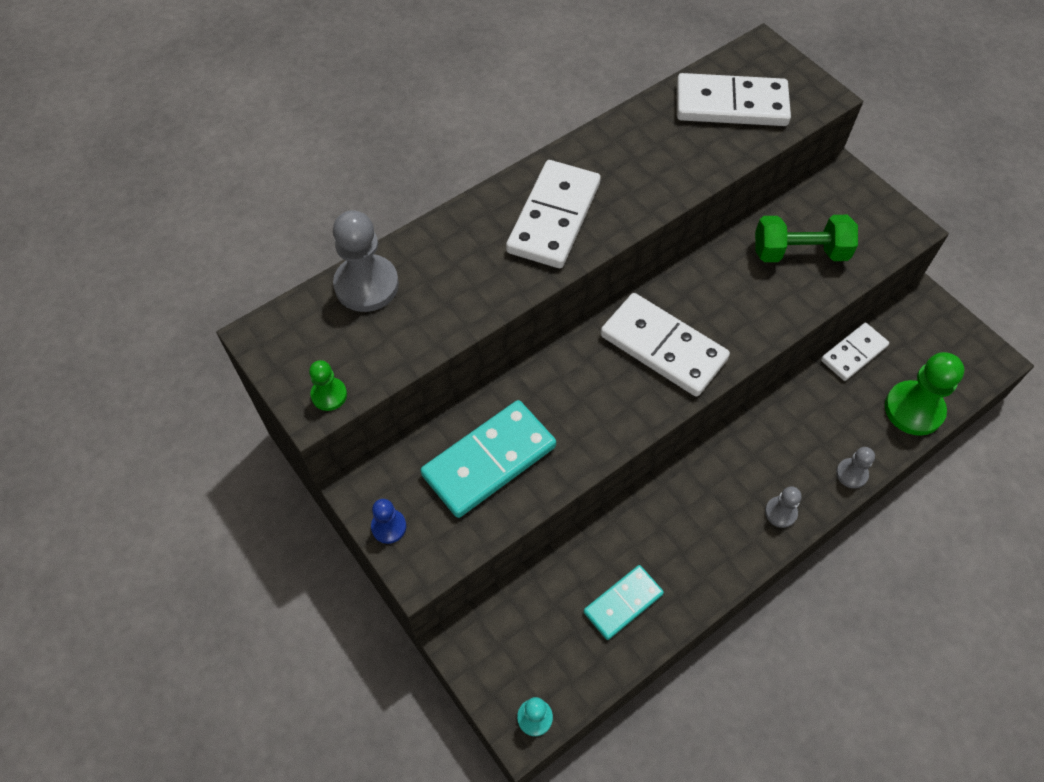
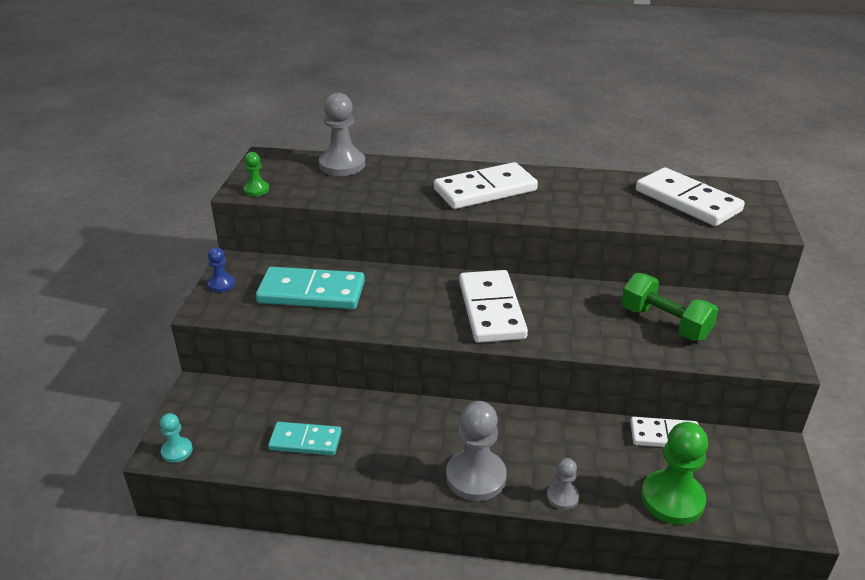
camera: 45 degrees right, 25 degrees down
grey pawn [765,486,802,528] -> grey pawn [446,401,507,501], size x1.93

